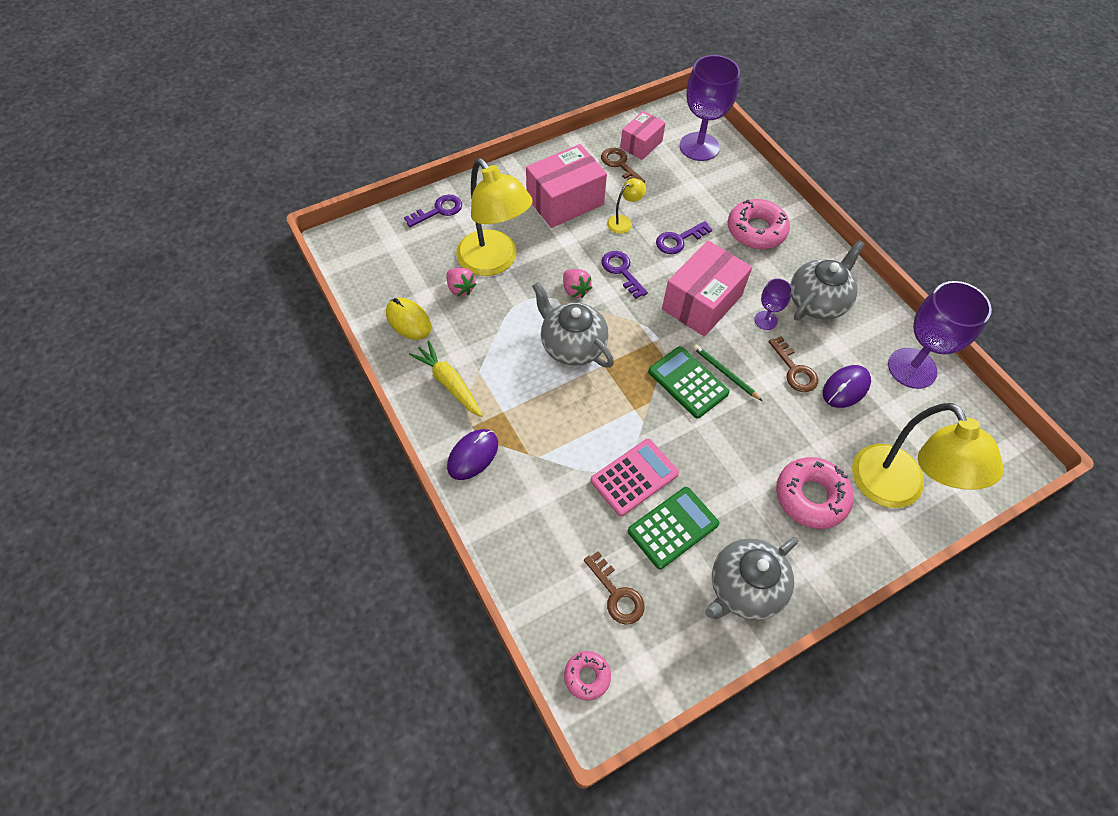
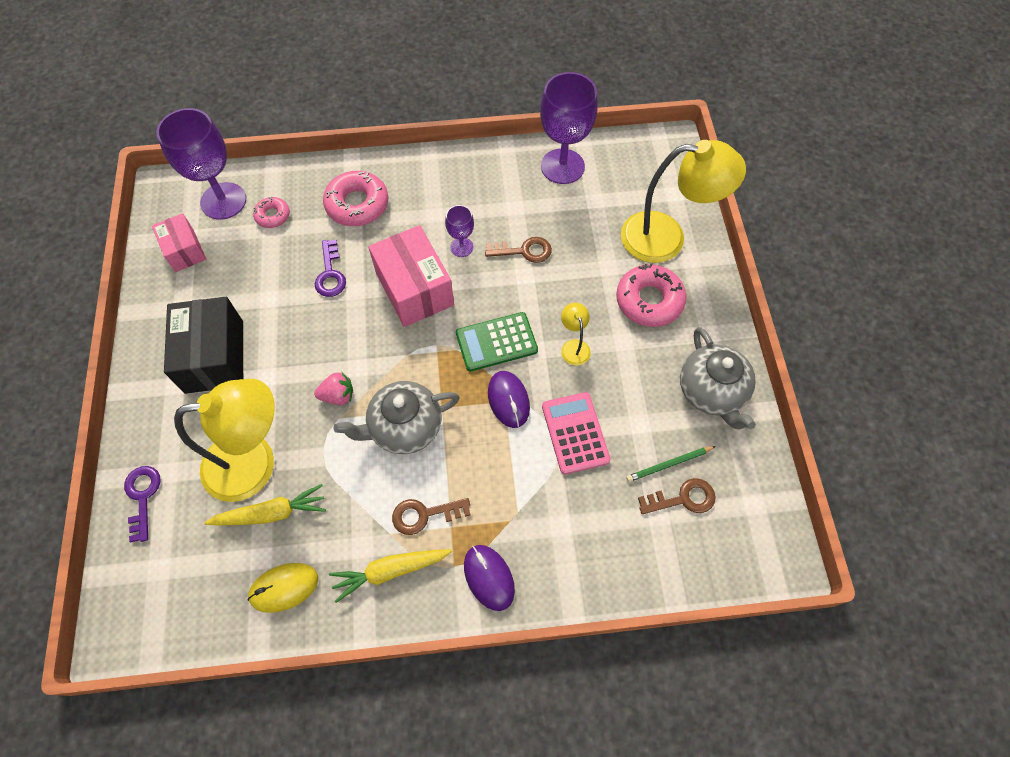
camera: 65 degrees left, 5 degrees up
pink strawberry [446,268,477,296] -> yellow carrot [204,484,326,525]
pink box [526,144,607,228] -> black box [164,297,243,394]
pink donut [564,651,611,701] -> pink donut moved to [253,197,290,228]
brown key [601,148,645,183] -> brown key moved to [392,498,471,535]
purple key [601,251,648,299] -> none
yellow lamp [607,178,646,234] -> yellow lamp moved to [561,303,591,366]
green calculator [628,487,719,569] -> none
green pencil [693,345,762,401] -> green pencil moved to [626,446,716,482]
grey teapot [790,240,865,320] -> none
purple mouse [823,365,871,408] -> purple mouse moved to [488,371,530,428]

